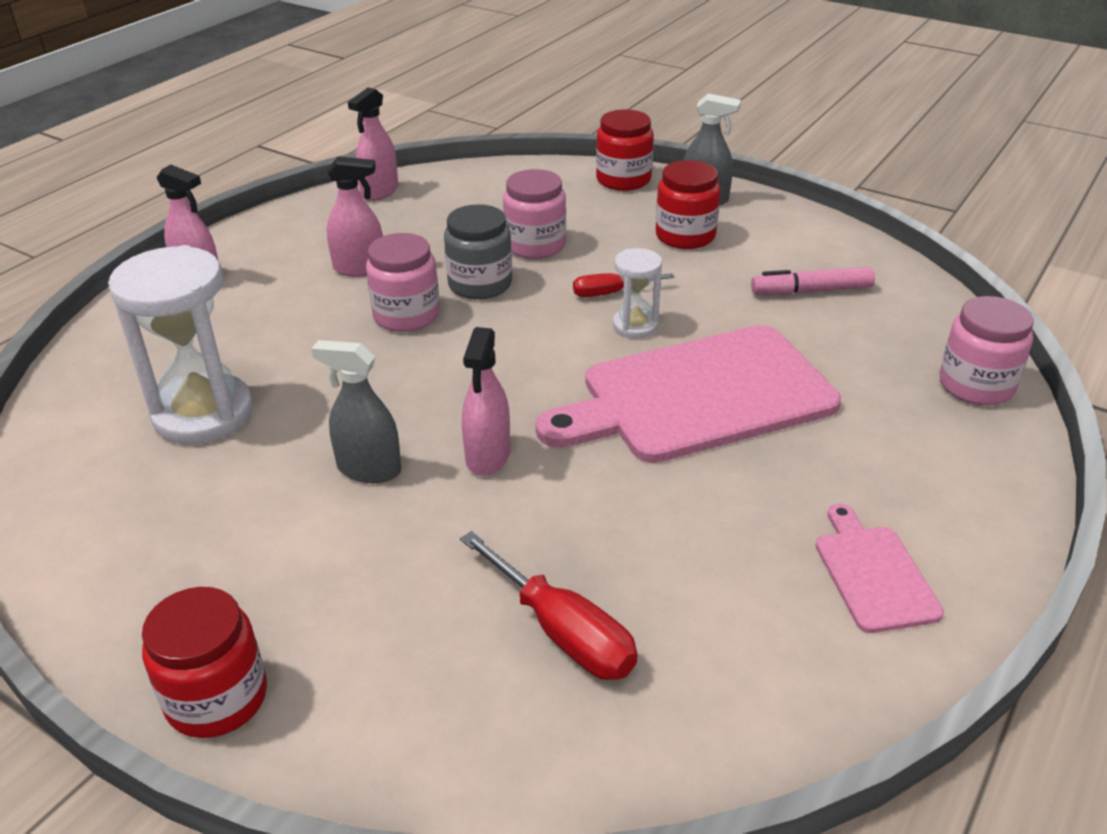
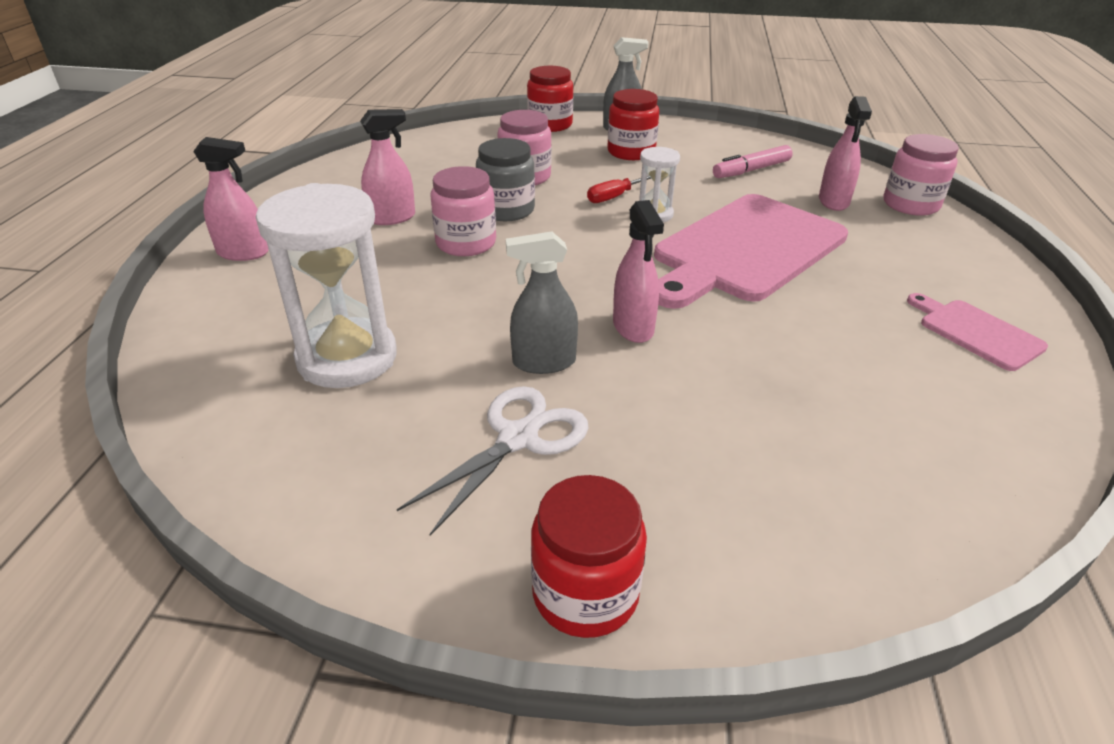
camera: 25 degrees left, 0 degrees up
pink spray bottle [348,87,398,201] -> pink spray bottle moved to [819,96,872,211]
red screwdriver [460,531,638,680] -> none
none -> white scissors [397,386,589,536]

